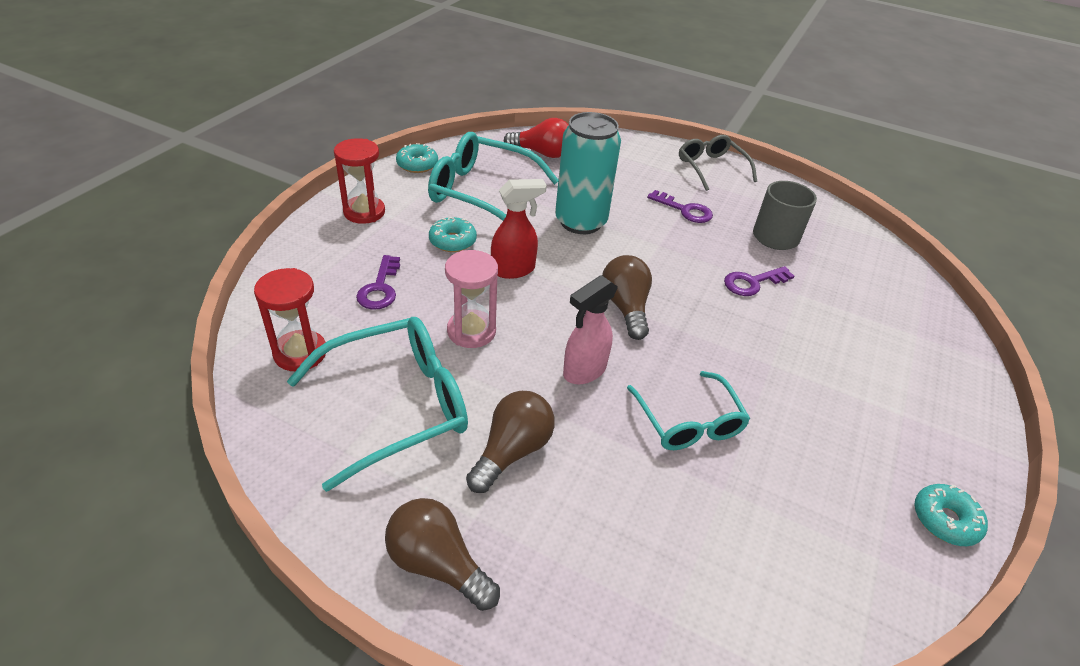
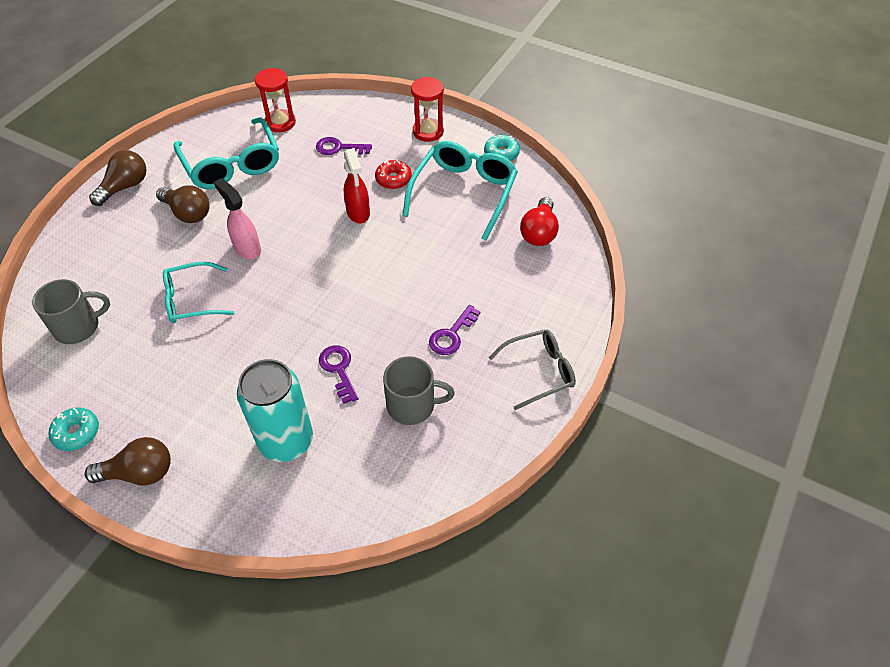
camera: 95 degrees right, 10 degrees up
turquoise donut [429,217,477,252] -> red donut [375,159,412,189]
pink hourglass [445,250,498,348] -> none
turquoise can [555,112,621,234] -> turquoise can moved to [237,359,313,462]
brown light bulb [602,255,652,340] -> brown light bulb moved to [85,437,171,486]
none -> grey mug [32,279,110,344]

